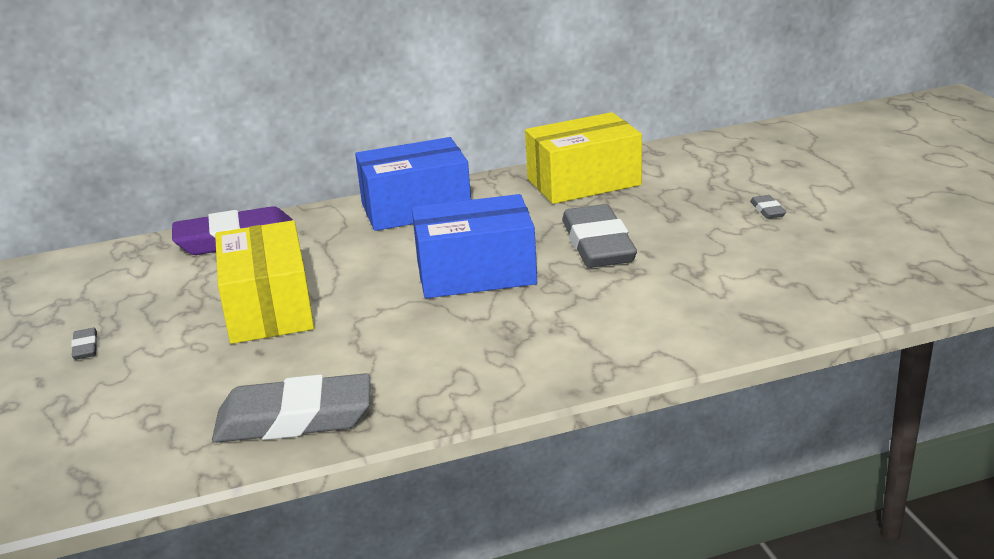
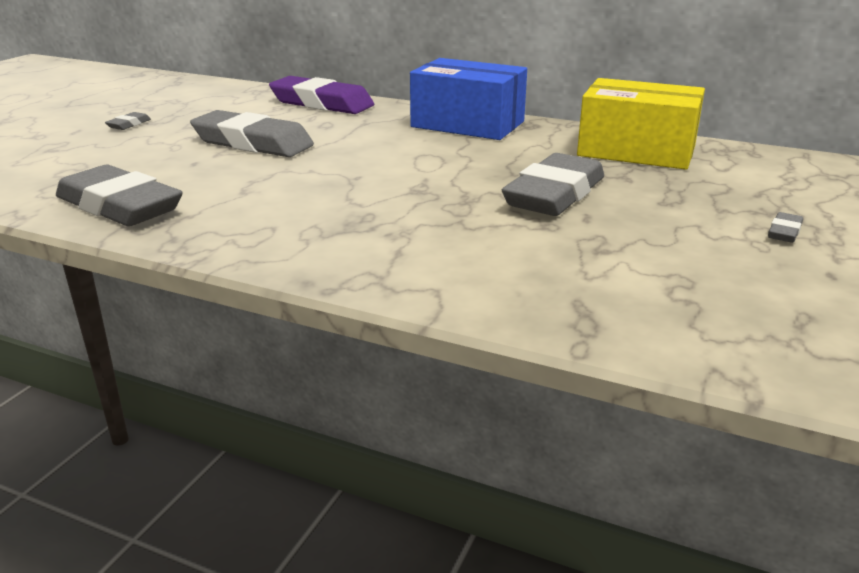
camera: 40 degrees right, 0 degrees up
yellow box [215,220,314,344] -> grey eraser [190,110,314,157]
blue box [412,194,537,298] -> none

